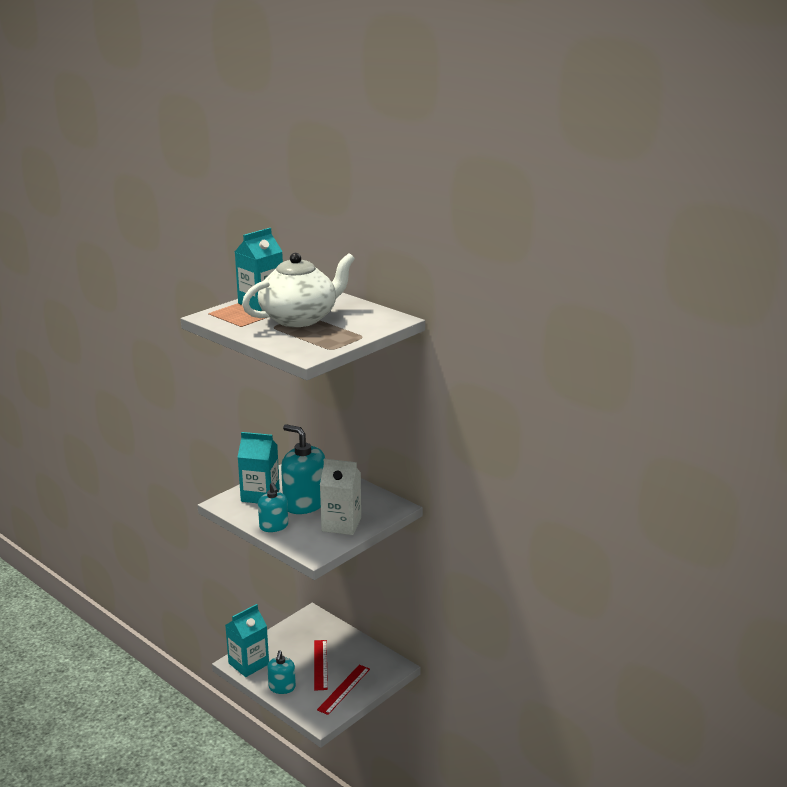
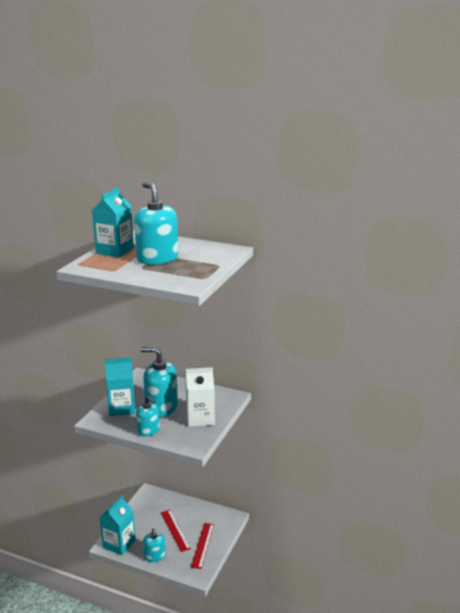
camera: 20 degrees left, 0 degrees up
white teapot [242,253,355,327] -> turquoise soap dispenser [134,182,178,265]

